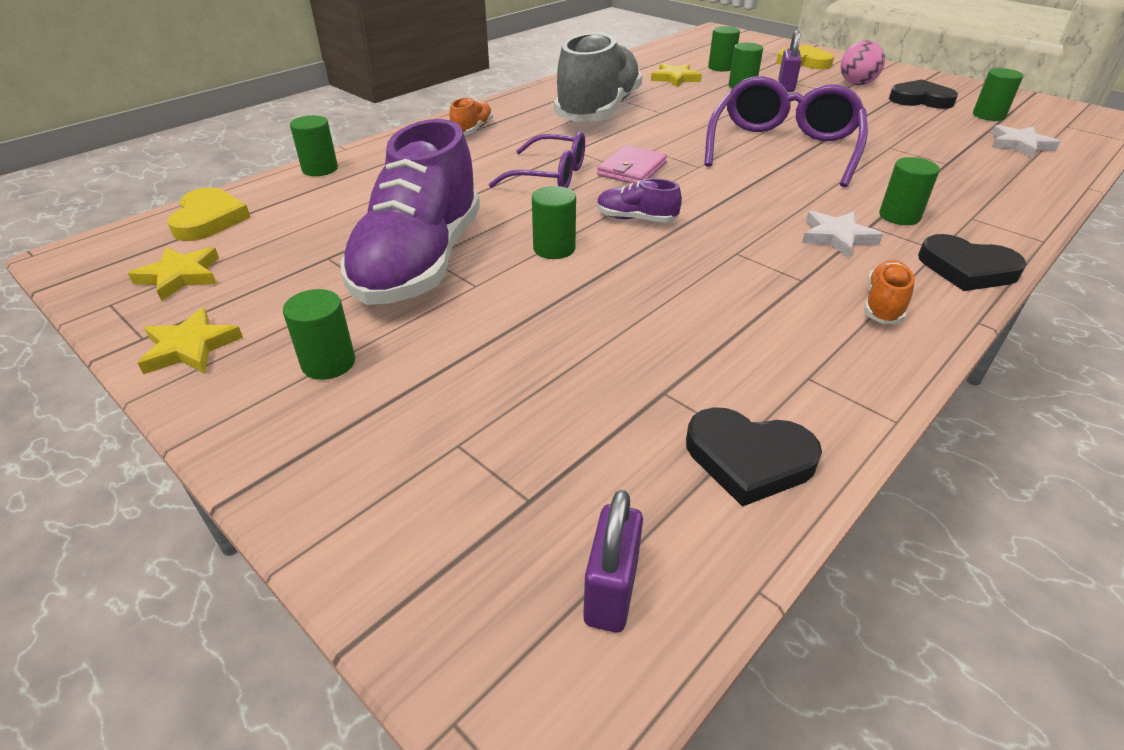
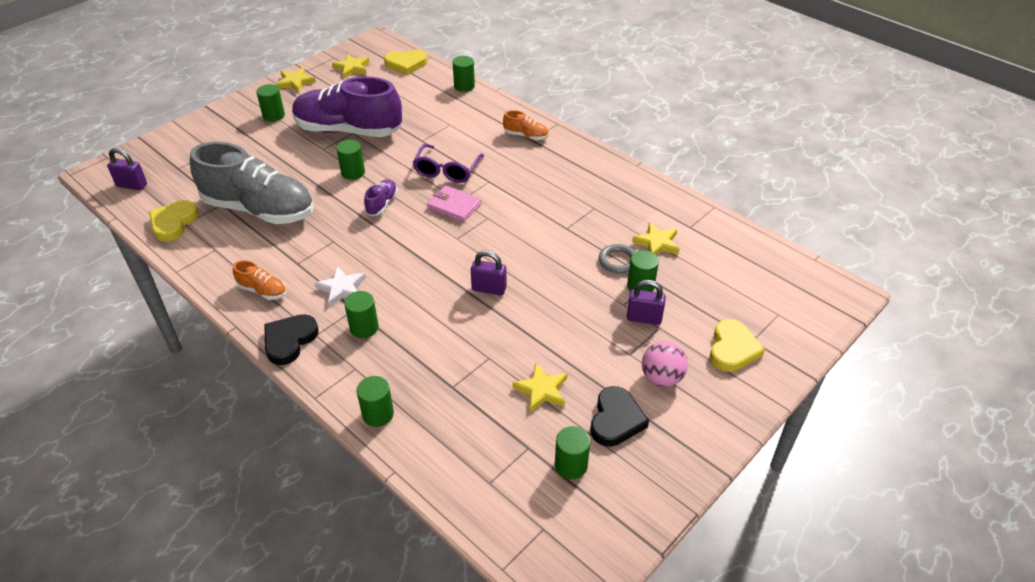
camera: 90 degrees right, 5 degrees up
grey shoe [554,31,642,122] -> grey shoe moved to [190,142,314,224]
black heart [686,407,822,507] -> yellow heart [149,200,199,242]
purple glasses [704,76,868,187] -> purple padlock [471,251,507,296]
green cylinder [708,26,740,72] -> green cylinder moved to [357,376,394,427]
white star [991,125,1060,158] -> none
none -> yellow star [512,363,567,412]
none -> grey ring [599,244,635,274]

